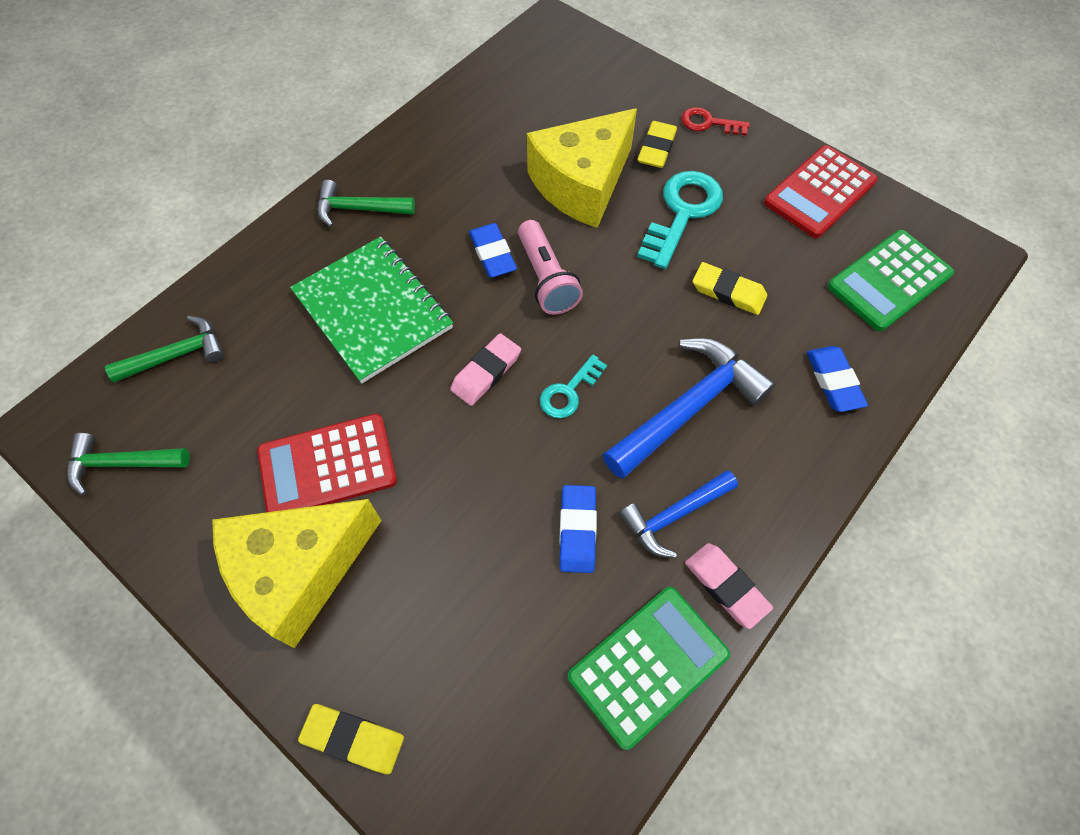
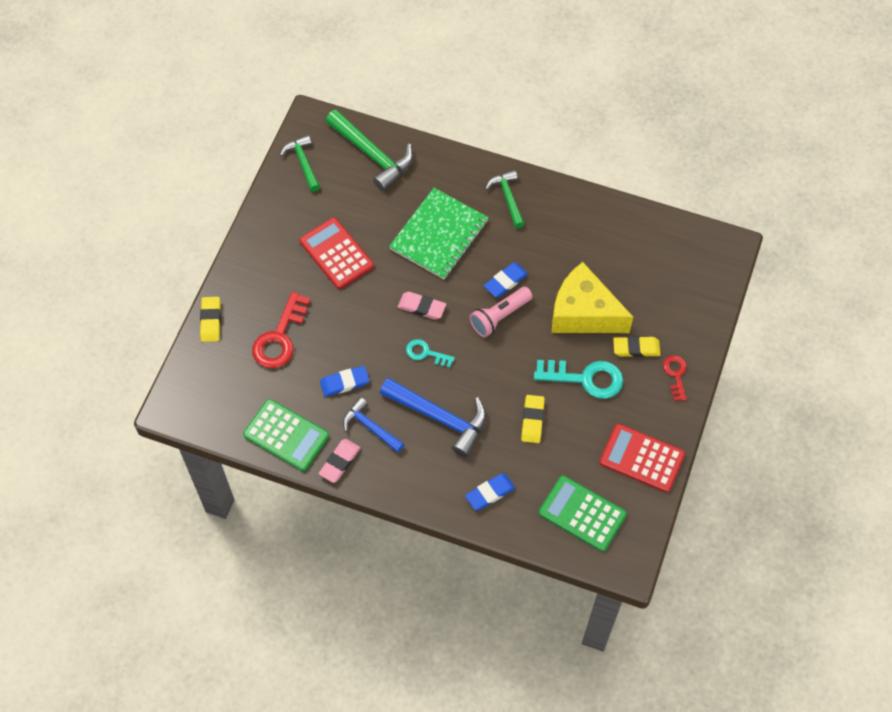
camera: 70 degrees right, 0 degrees up
green hammer [105,316,225,383] -> green hammer [326,109,413,191], size x1.63
yellow cheese [212,499,382,648] -> none
none -> red key [252,292,310,368]

